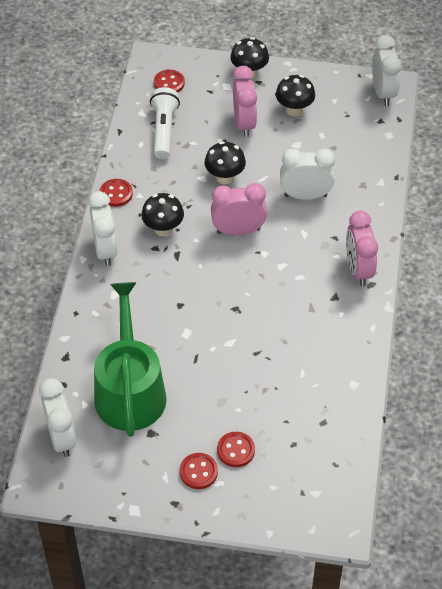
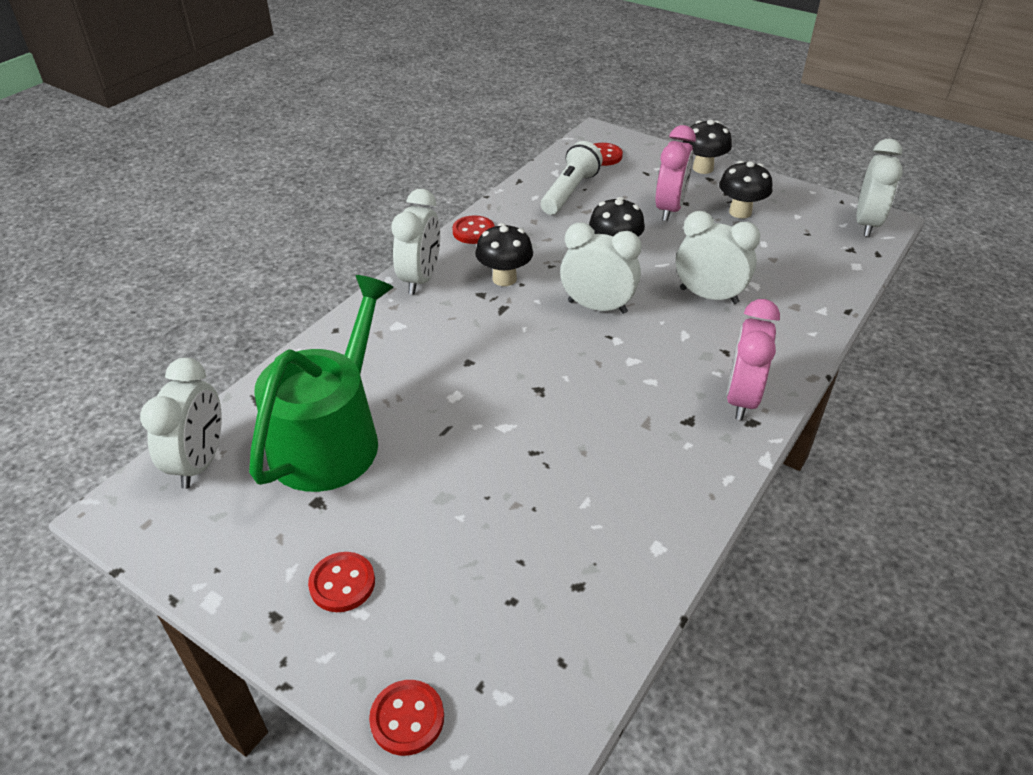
camera: 25 degrees right, 10 degrees down
pink clock [211,183,267,236] -> white clock [560,223,642,314]
red button [217,432,255,467] -> red button moved to [369,680,444,756]

